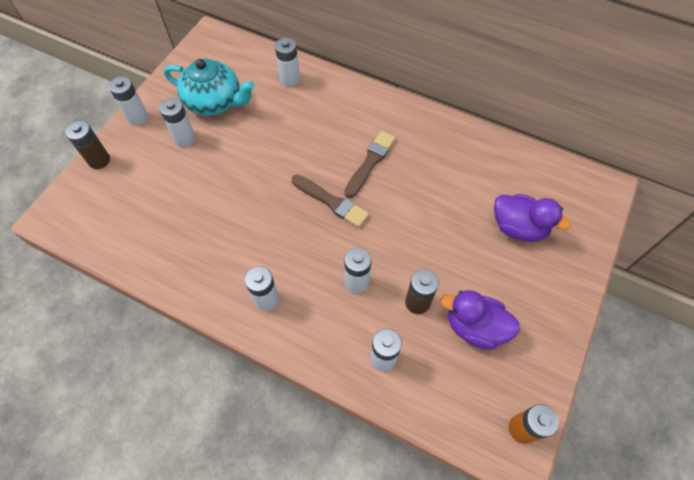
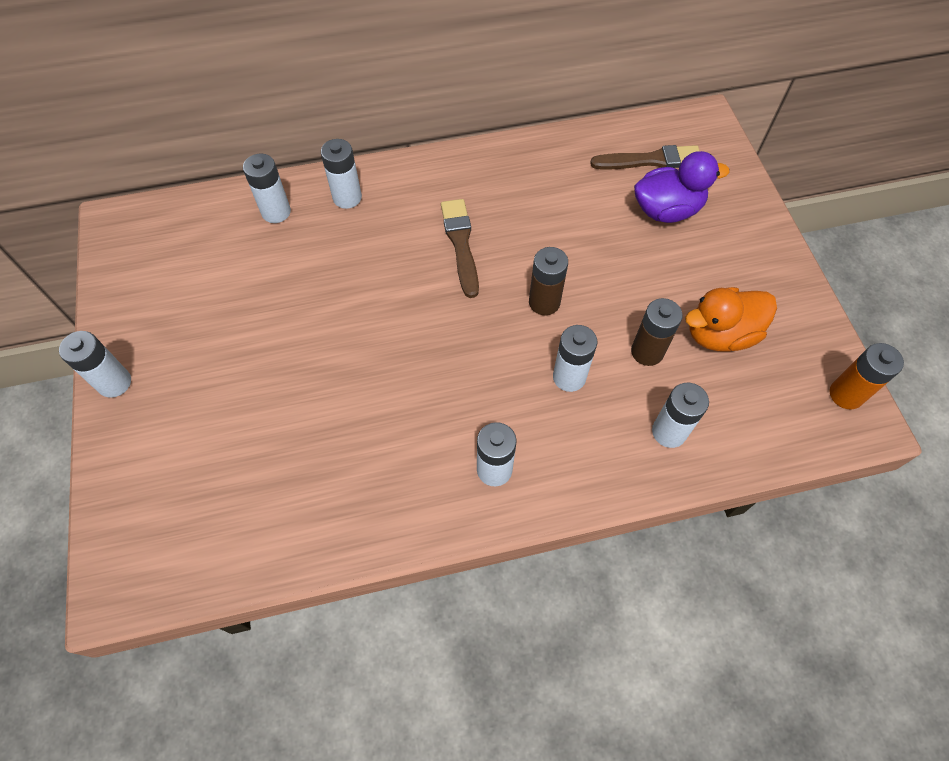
camera: 40 degrees left, 0 degrees up
brown battery [65,121,110,169] -> brown battery moved to [529,247,568,315]
white battery [159,98,195,147] -> white battery moved to [321,139,362,209]
turquoise teapot [164,59,255,116] -> none
brown brush [292,175,369,228] -> brown brush moved to [590,145,700,170]
purple duck [440,290,520,350] -> orange duck [685,287,777,351]

